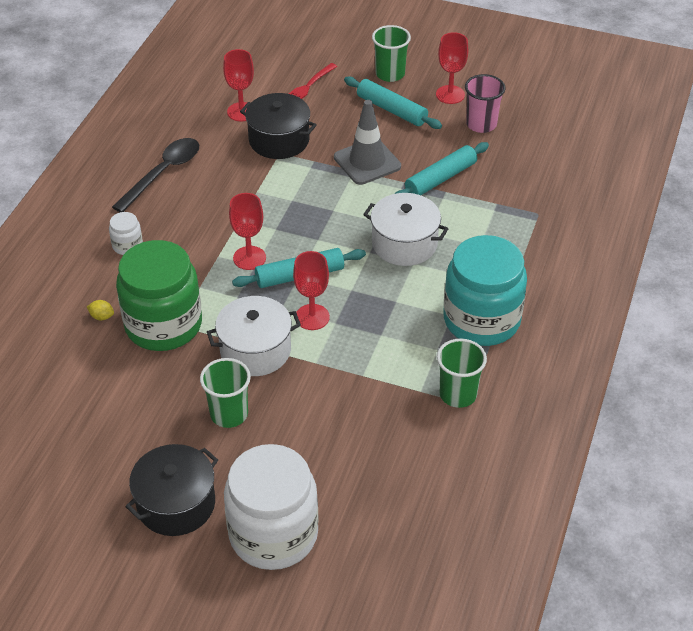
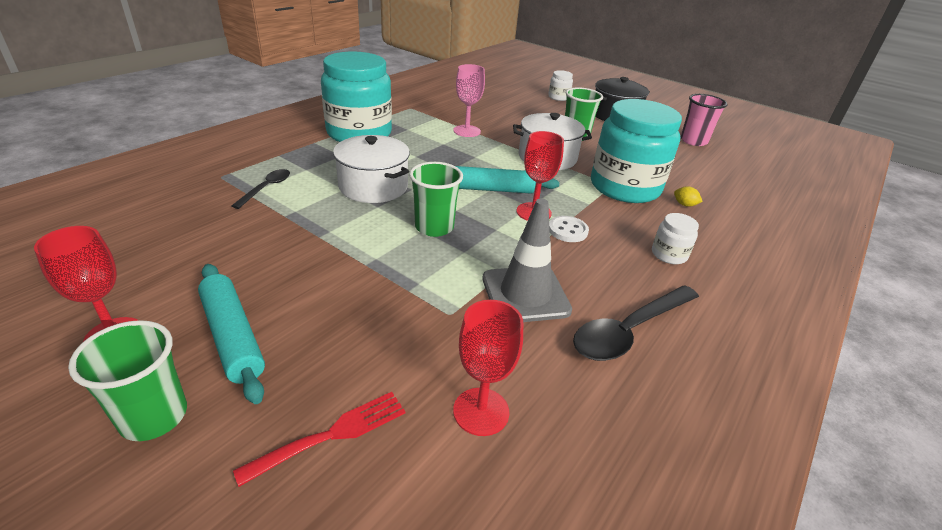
camera: 165 degrees left, 10 degrees down
green jar [116,240,202,351] -> turquoise jar [591,99,682,203]
white jar [224,444,319,570] -> white jar [548,70,573,101], size x0.42
black pot [240,93,317,159] -> none
red goblet [293,251,330,330] -> none
grey traffic cone [334,100,401,185] -> grey traffic cone moved to [482,199,572,322]
turquoise rolling pin [394,142,489,195] -> none
green cup [437,339,487,408] -> green cup moved to [409,162,463,237]
pink cup [465,74,505,133] -> pink cup moved to [681,94,727,146]
none -> black spoon [232,169,290,209]
none -> pink goblet [453,64,485,137]
none -> white button [549,216,589,242]

